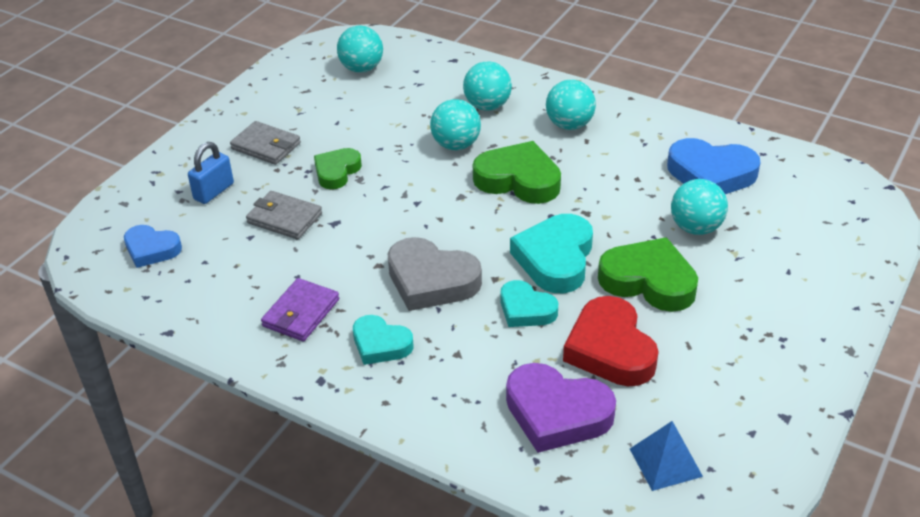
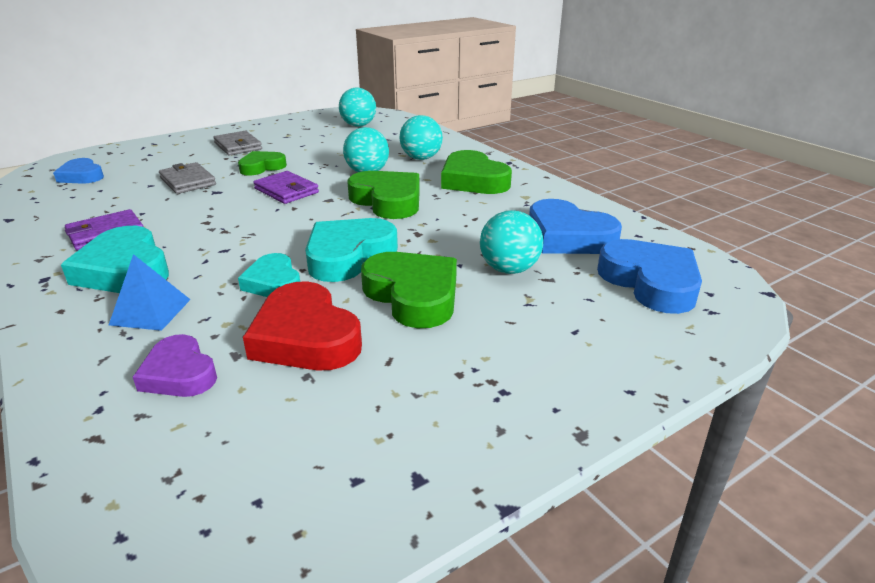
camera: 25 degrees right, 10 degrees down
blue padlock [188,142,234,204] -> none
turquoise heart [353,315,413,365] -> turquoise heart [61,226,169,293], size x1.61
grey heart [388,237,482,311] -> none
purple heart [506,363,616,453] -> purple heart [133,334,217,397], size x0.62
turquoise ball [546,80,596,130] -> green heart [441,150,512,194]
red heart [563,296,659,386] -> red heart turned 45 degrees counterclockwise [243,281,362,370]
blue pyramid [630,421,703,491] -> blue pyramid moved to [109,254,191,331]
none -> purple wallet [254,171,319,204]
none -> blue heart [597,239,702,314]

